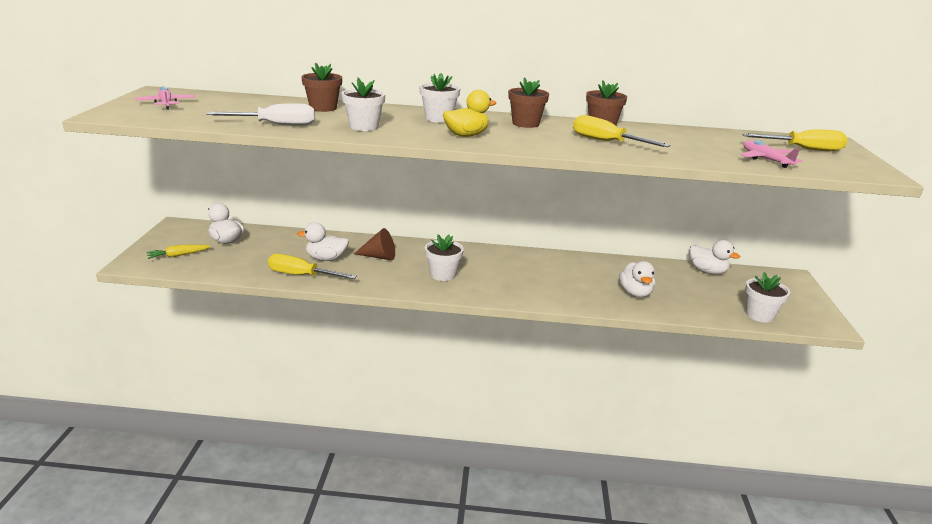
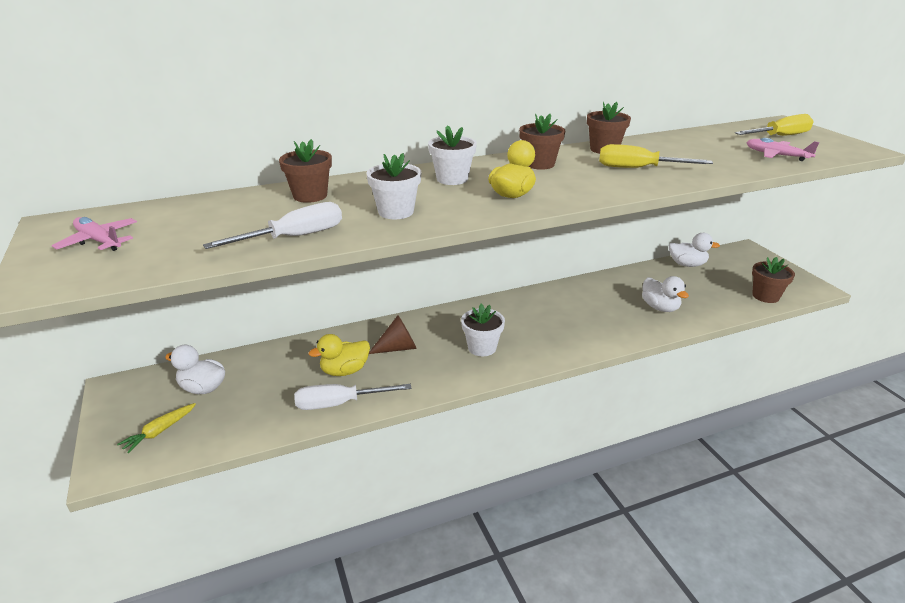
camera: 25 degrees left, 5 degrees up
yellow screwdriver [268,254,357,279] -> white screwdriver [294,384,411,410]
white duck [297,222,349,261] -> yellow duck [309,334,370,376]
white flower pot [745,272,790,323] -> brown flower pot [752,257,795,303]

